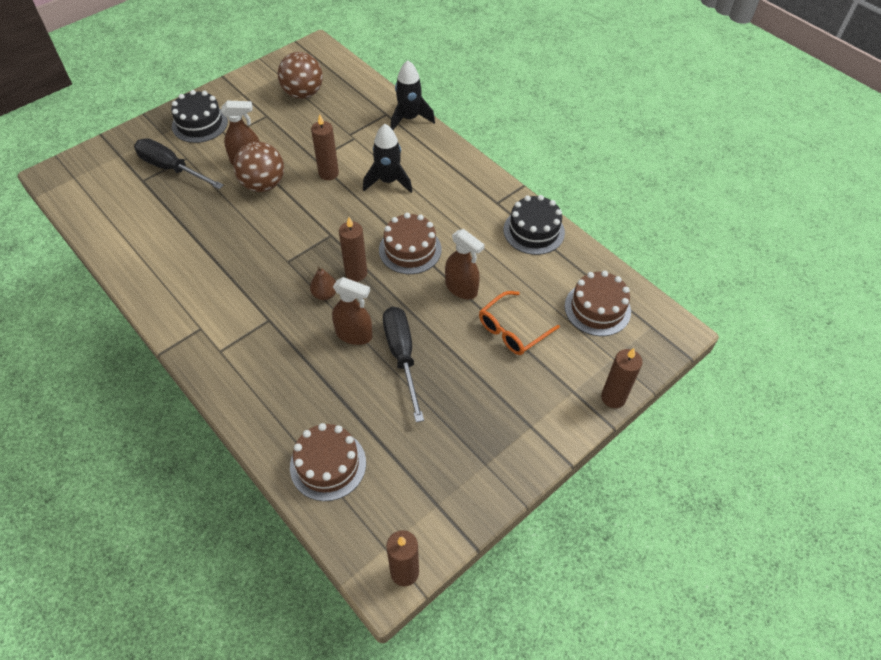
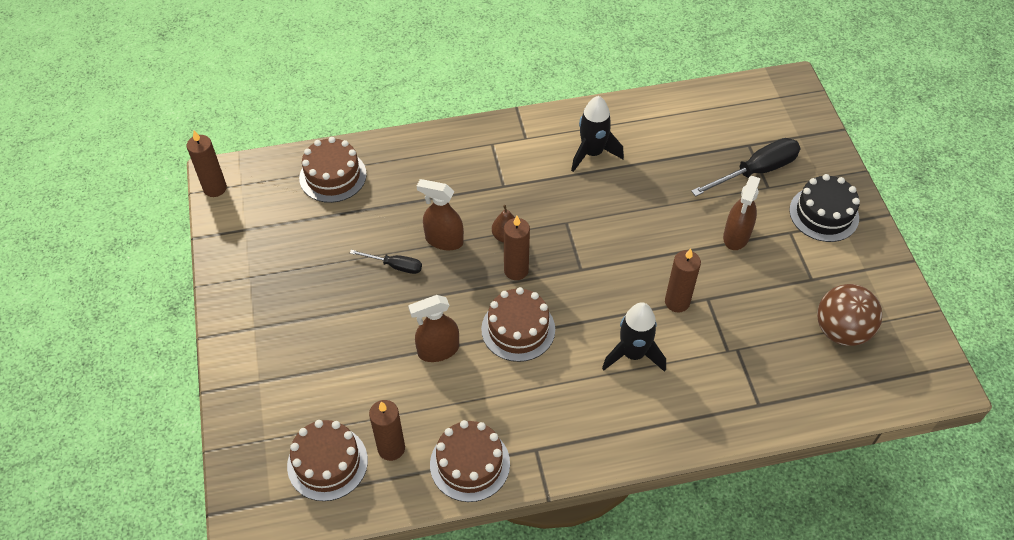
camera: 120 degrees right, 0 degrees up
brown ball [233,142,284,192] -> none
brown spray bottle [332,277,373,345] -> brown spray bottle turned 60 degrees clockwise [417,179,464,250]
black screwdriver [383,307,424,422] -> black screwdriver [350,250,422,274], size x0.56
black rocket [391,60,435,130] -> black rocket moved to [571,96,624,172]
orange glasses [479,291,560,355] -> none
black cake [503,195,565,255] -> brown cake [430,420,510,502]
brown candle [601,348,643,408] -> brown candle moved to [369,400,405,461]

